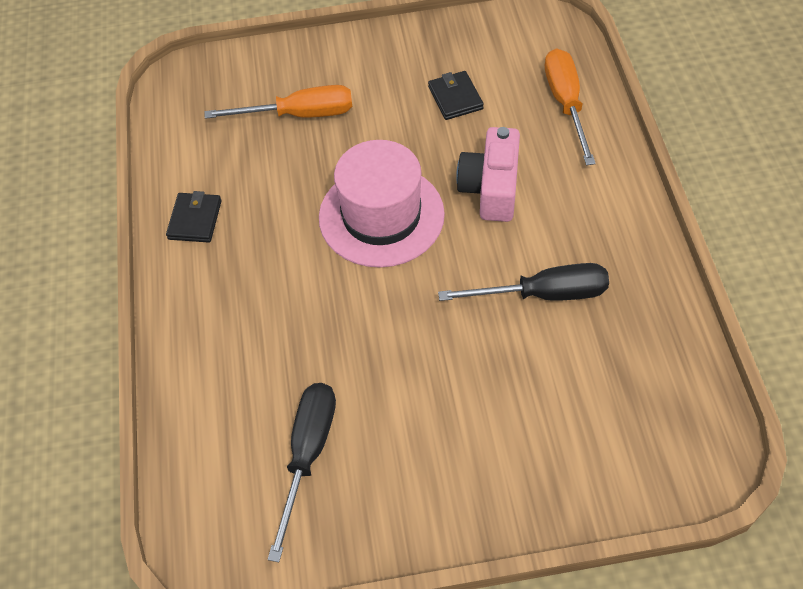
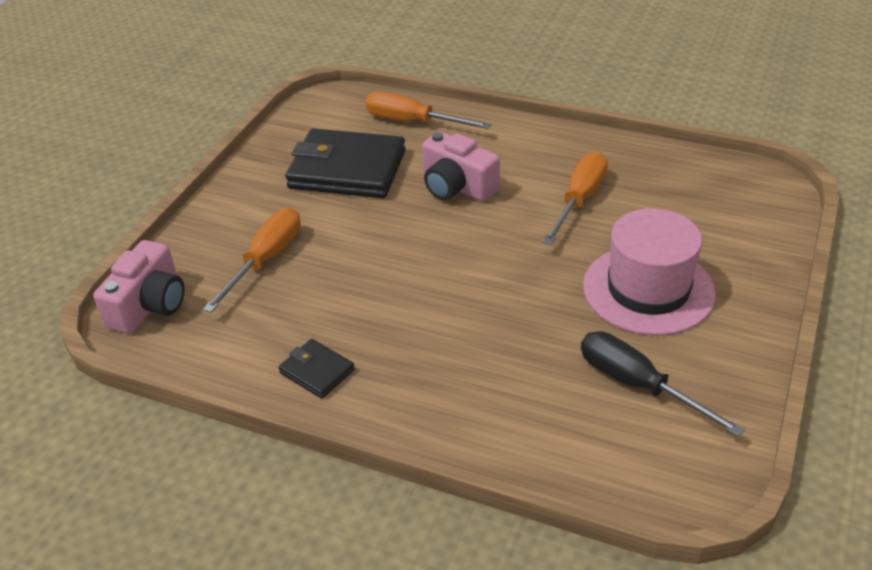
camera: 60 degrees left, 15 degrees down
pink hat [319,140,445,268] -> pink hat moved to [583,208,716,336]
black wallet [428,71,484,120] -> black wallet [285,128,406,198], size x2.14
black screwdriver [438,263,609,301] -> orange screwdriver [542,152,608,245]
none -> pink camera [93,240,184,334]

